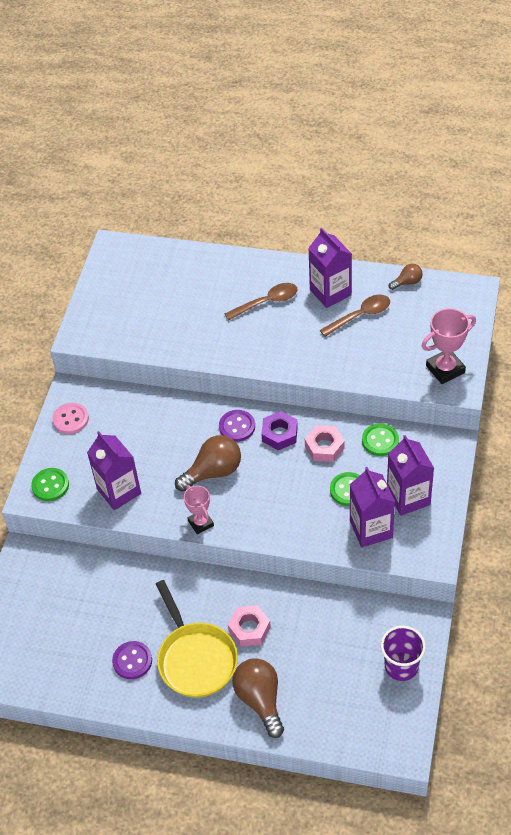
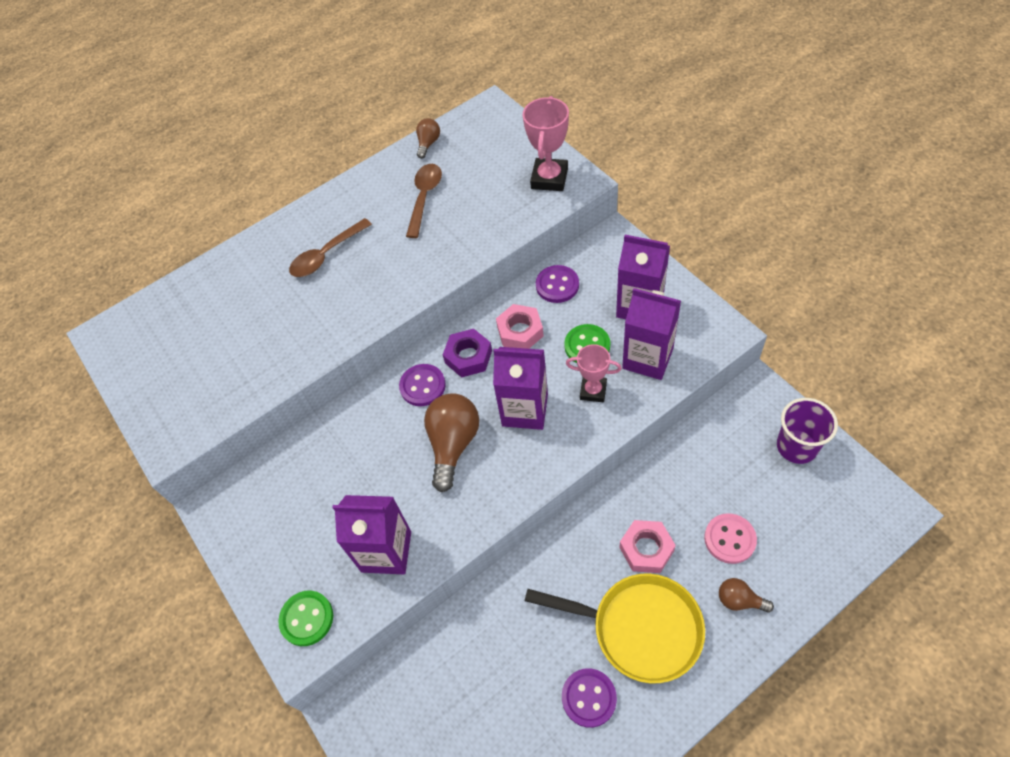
camera: 45 degrees left, 5 degrees up
pink button [52,403,89,434] -> pink button moved to [704,513,757,564]
pink trophy [184,485,214,534] -> pink trophy moved to [566,344,622,402]
brown spoon [225,283,298,320] -> brown spoon turned 150 degrees counterclockwise [289,218,372,277]
brown light bulb [232,658,284,738] -> brown light bulb [719,578,774,613], size x0.53
purple carton [308,228,352,308] -> purple carton moved to [493,347,548,430]
green button [362,423,399,456] -> purple button [536,265,579,303]

